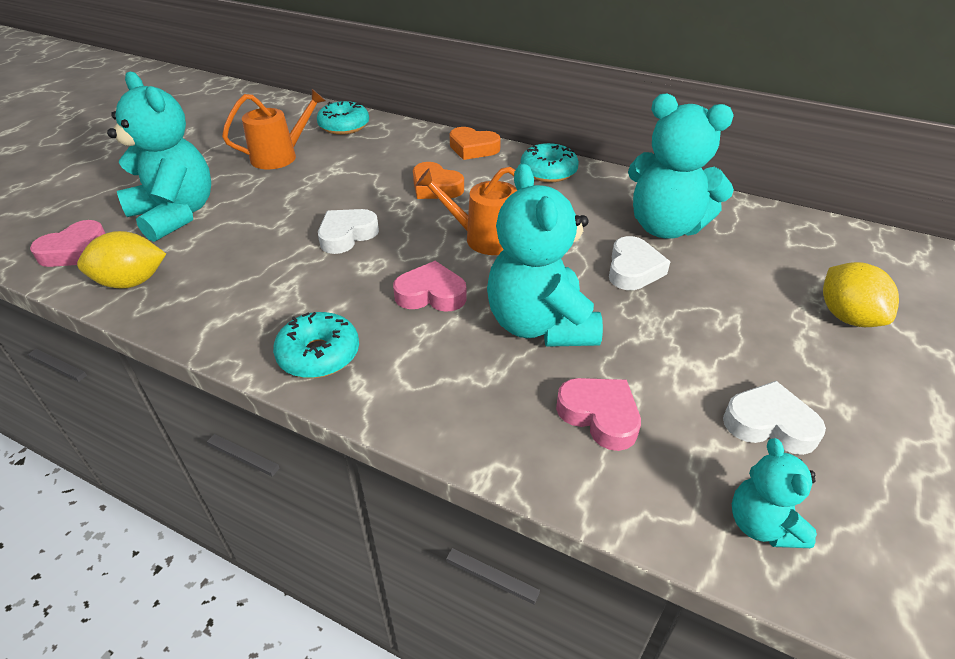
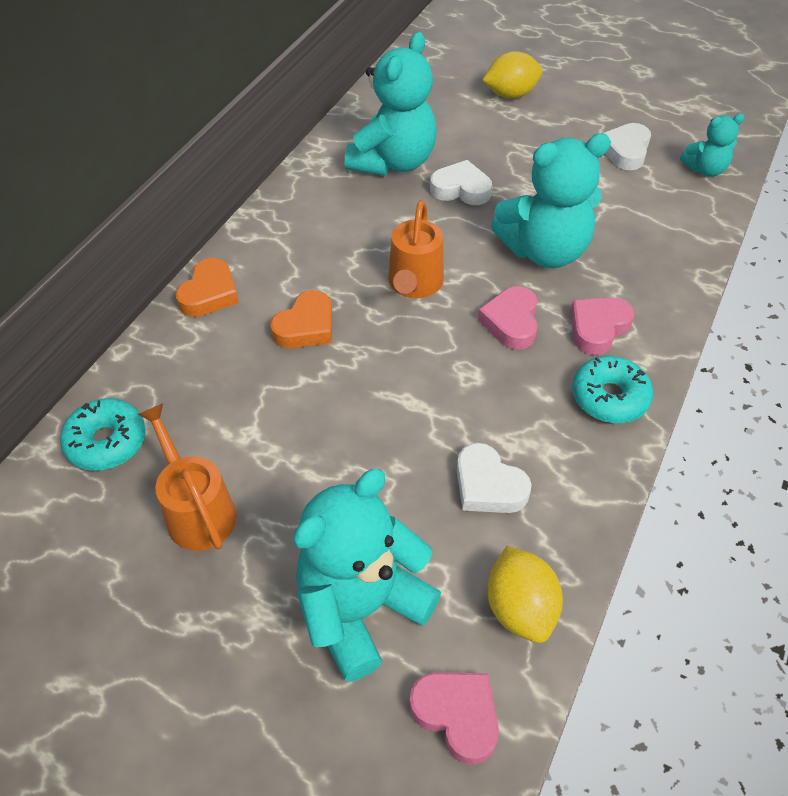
camera: 90 degrees left, 10 degrees up
white heart [318,209,379,254] -> white heart moved to [457,443,532,513]
turquoise donut [520,143,579,182] -> none
pink heart [556,378,641,451] -> pink heart moved to [570,297,634,355]

